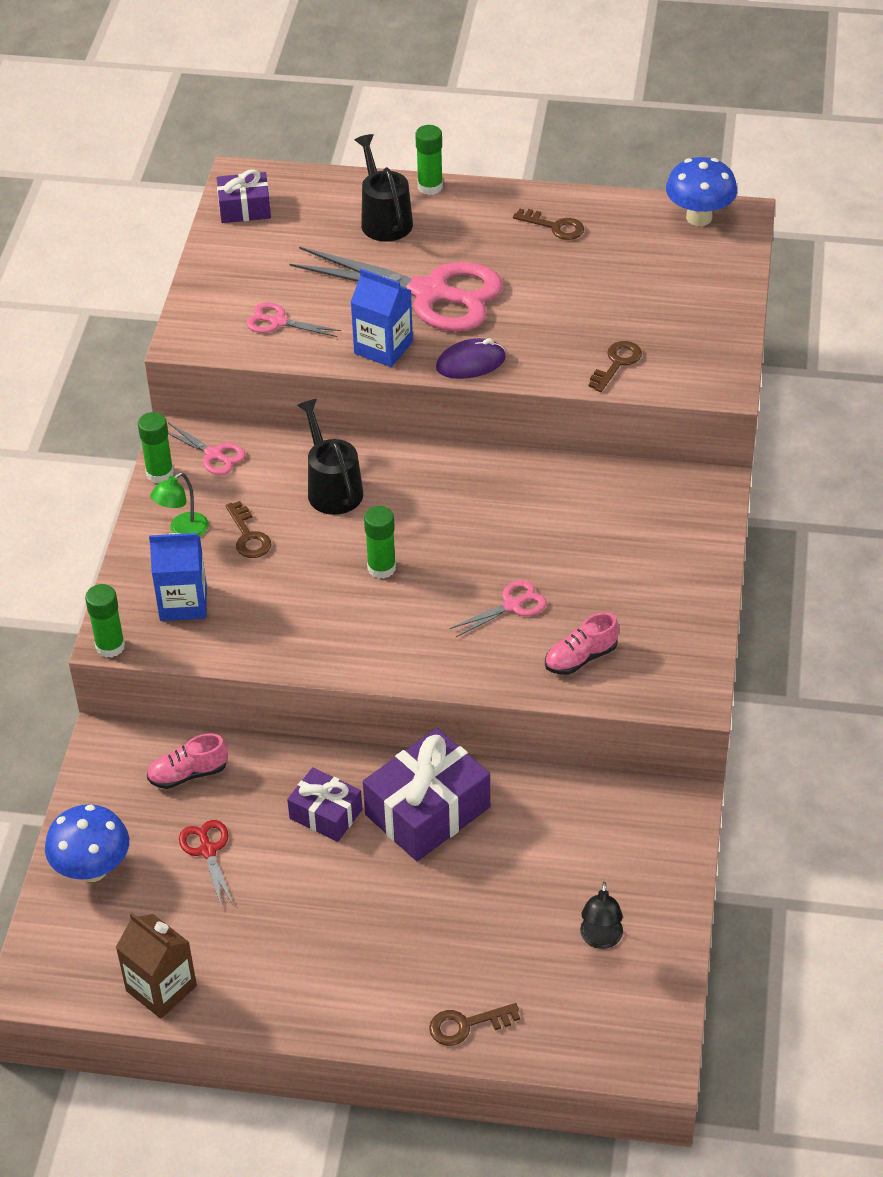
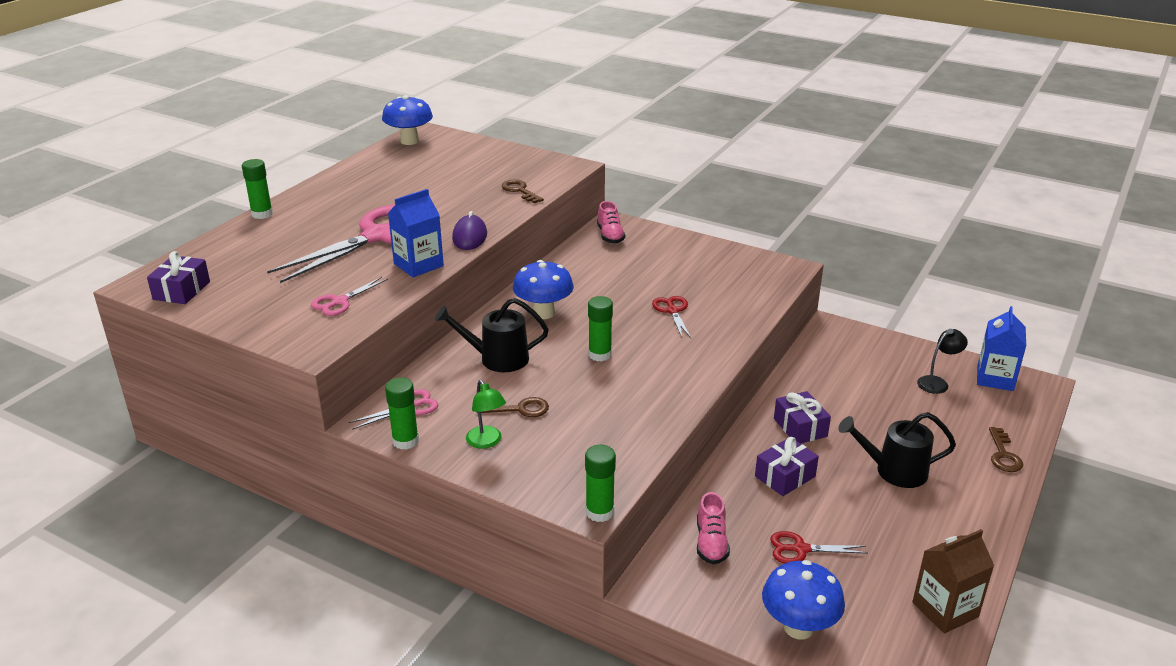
camera: 70 degrees left, 15 degrees down
blue carton [149,533,207,621] -> blue carton moved to [977,306,1026,391]
black watering can [355,134,413,242] -> black watering can moved to [838,412,956,488]
purple gift [363,728,490,861] -> purple gift [774,391,831,444], size x0.58
pink scissors [449,580,547,637] -> red scissors [652,296,691,338]
brown key [513,208,584,240] -> none
pink shoe [545,612,619,675] -> pink shoe moved to [597,201,625,243]
black lamp [580,882,623,949] -> black lamp turned 60 degrees counterclockwise [917,329,968,394]
none -> blue mushroom [513,260,574,319]

